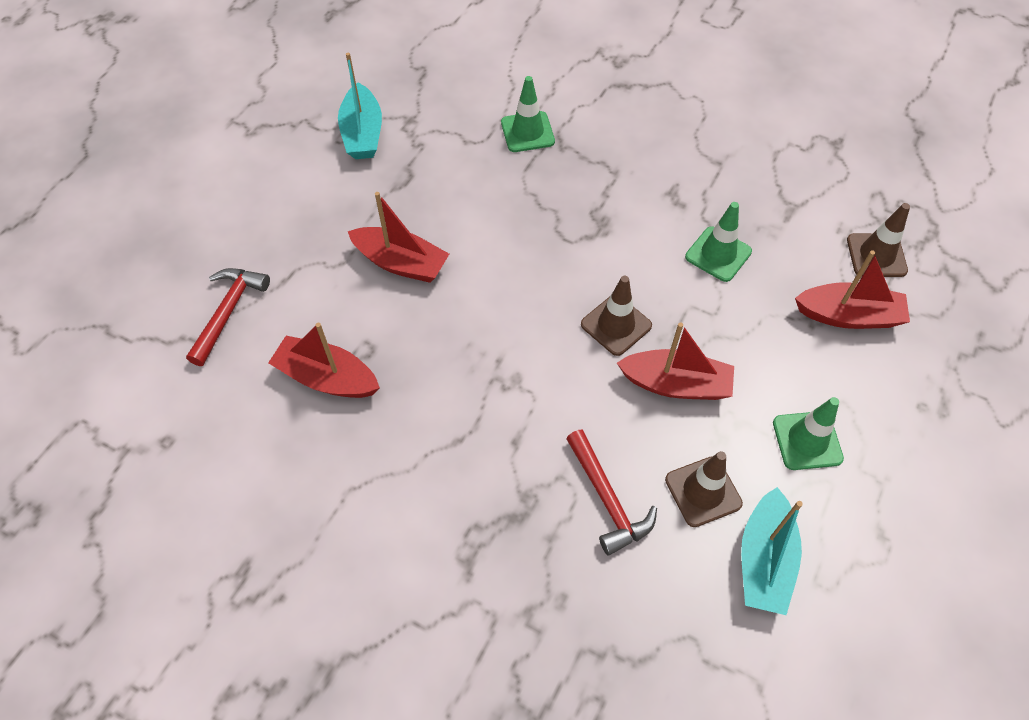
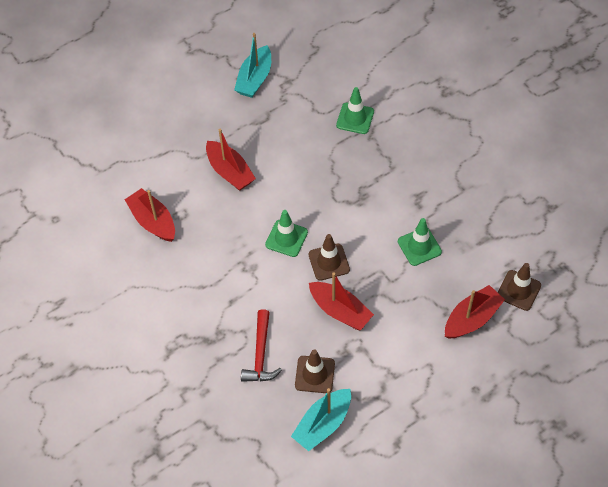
camera: 30 degrees right, 0 degrees up
red hammer [186,268,270,366] -> none
green traffic cone [773,397,844,470] -> green traffic cone moved to [265,210,308,257]
red boat [795,250,910,329] -> red boat turned 75 degrees counterclockwise [445,285,505,339]

